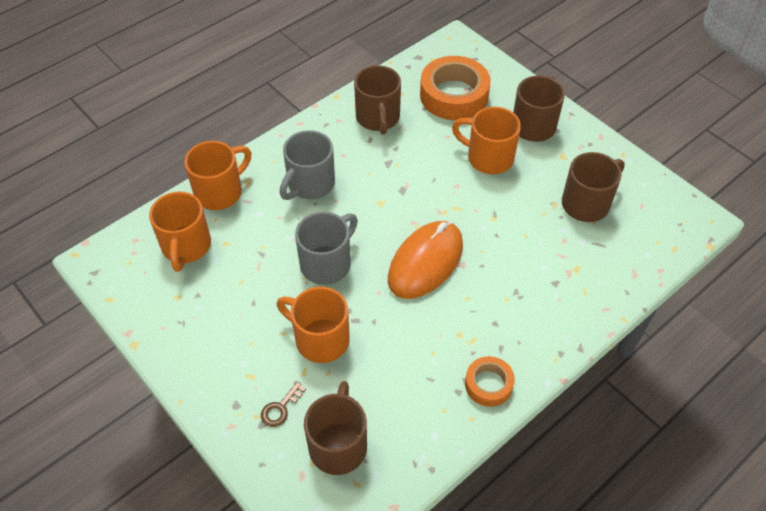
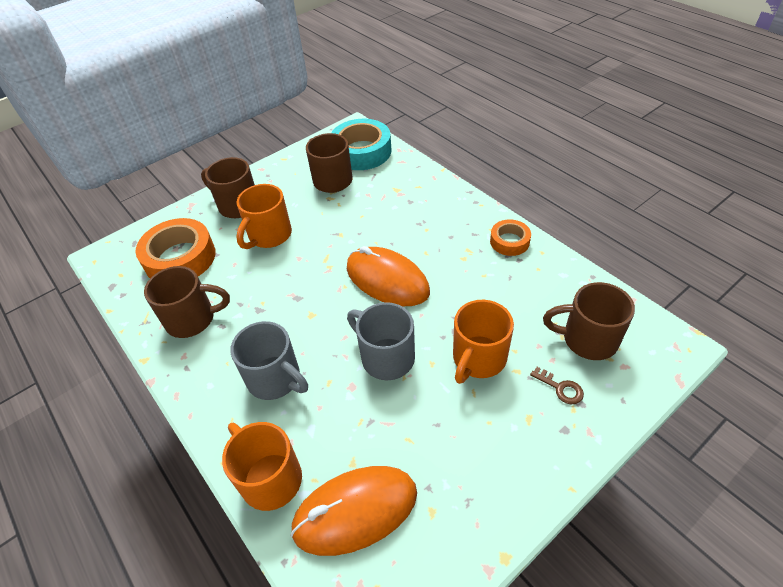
camera: 85 degrees left, 5 degrees down
orange mug [149,192,211,272] -> orange mouse [290,466,417,556]
none -> turquoise tape [331,119,391,170]

